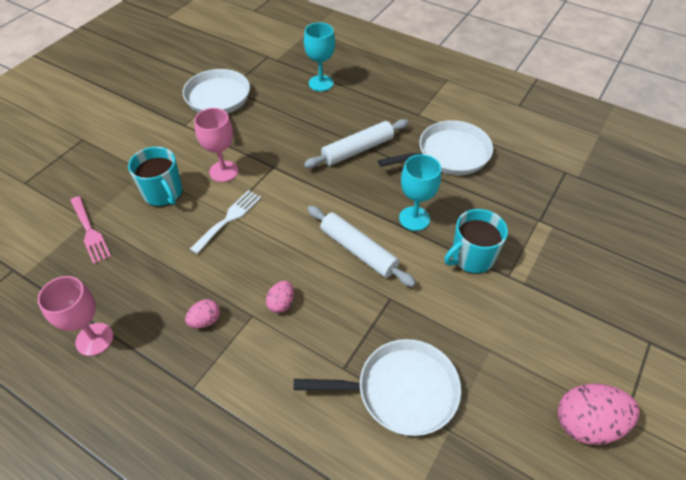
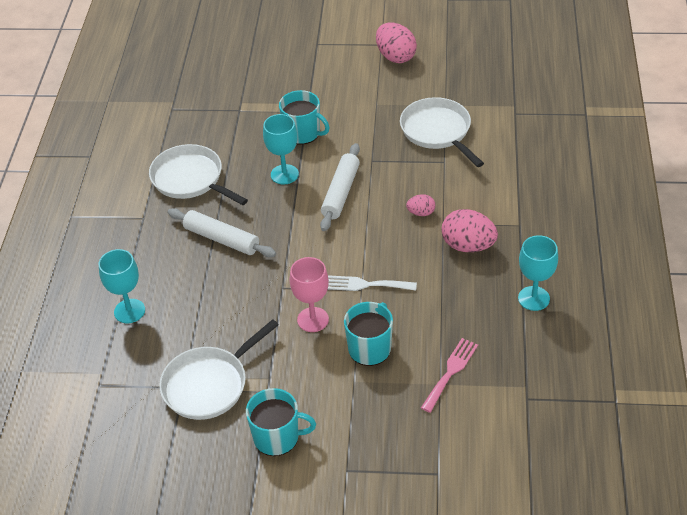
camera: 115 degrees left, 5 degrees down
pink goblet [38,276,113,356] -> turquoise goblet [518,235,558,311]
pink egg [185,299,220,328] -> pink egg [441,209,498,252], size x1.89
none -> turquoise mug [246,388,316,456]

